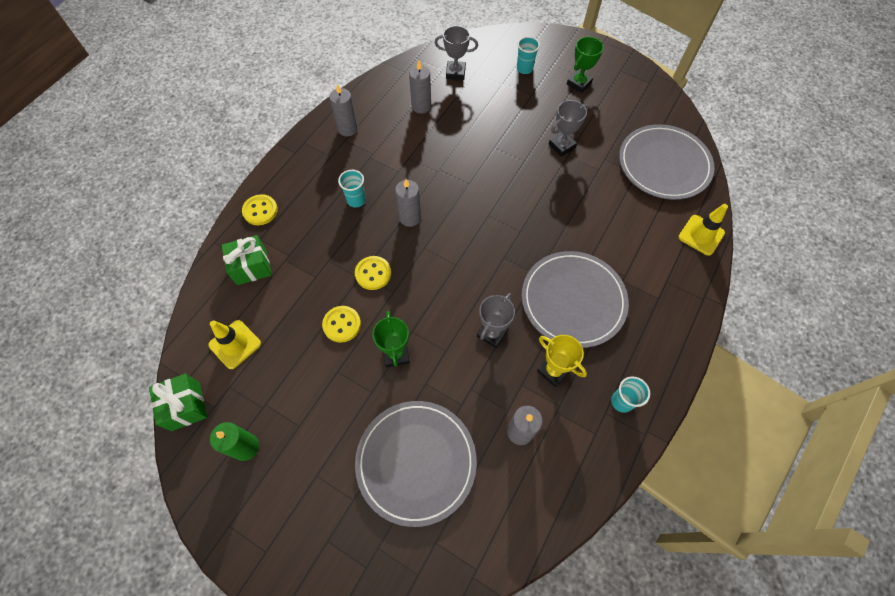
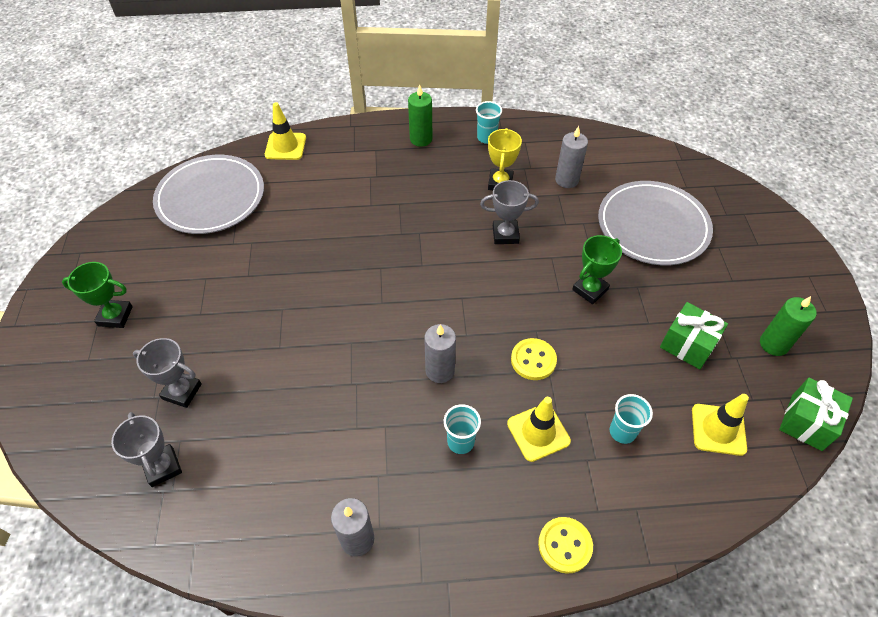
camera: 125 degrees left, 10 degrees down
green gift [222,235,272,285] -> green gift moved to [660,302,728,369]
yellow button [322,306,361,343] -> none
grey candle [409,60,431,113] -> none
turquoise cup [517,37,540,74] -> turquoise cup moved to [610,394,653,444]
grey plate [522,251,629,348] -> none
grey trophy [549,100,588,157] -> grey trophy moved to [133,338,202,408]
none -> green candle [408,84,432,147]
none -> yellow traffic cone [507,397,571,462]

